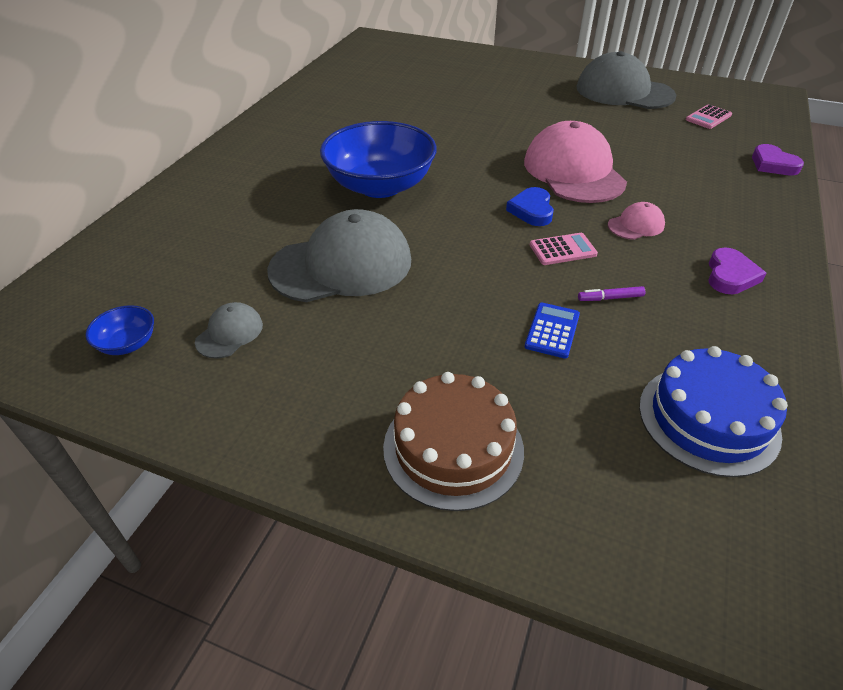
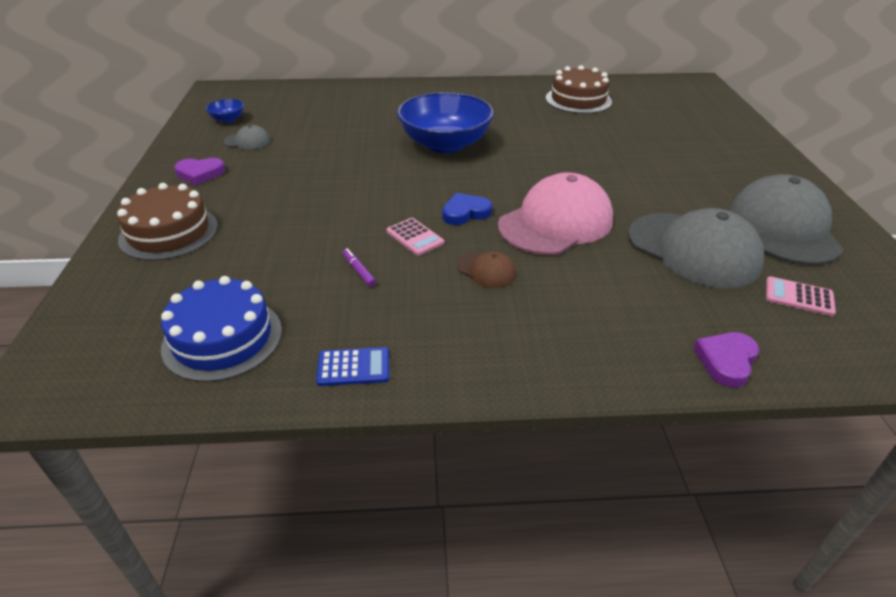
camera: 65 degrees right, 5 degrees down
grey cap [267,209,411,302] -> grey cap moved to [628,208,764,289]
blue calculator [525,303,580,359] -> blue calculator moved to [316,347,389,386]
pink cap [608,202,665,240] -> brown cap [457,251,516,288]
purple heart [708,247,766,294] -> purple heart moved to [174,158,225,185]
none -> brown cake [546,65,612,114]

